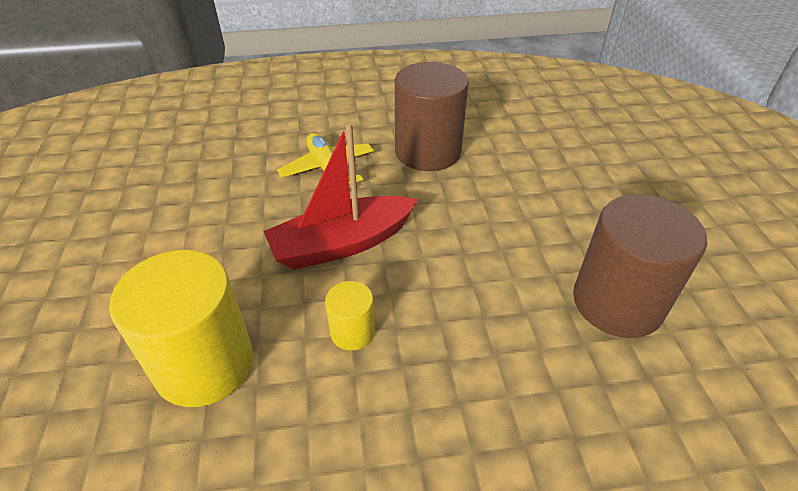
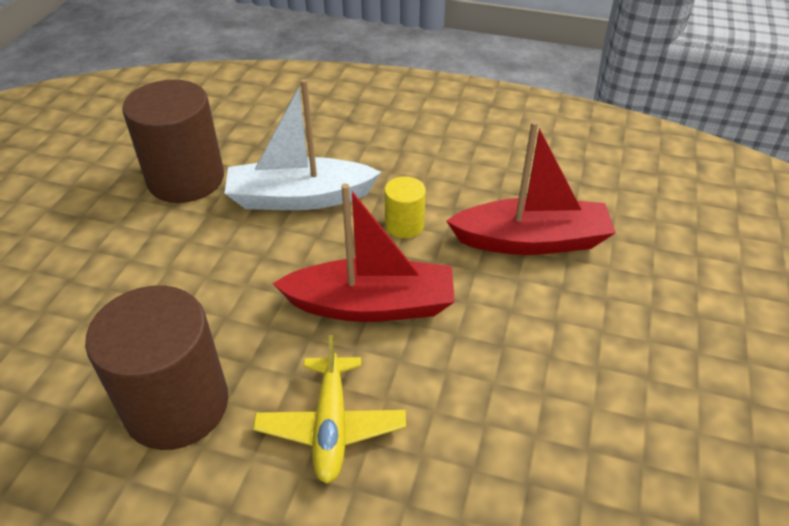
camera: 155 degrees left, 0 degrees up
yellow cylinder [109,250,253,407] -> red boat [446,121,616,255]
none -> white boat [224,79,381,210]

